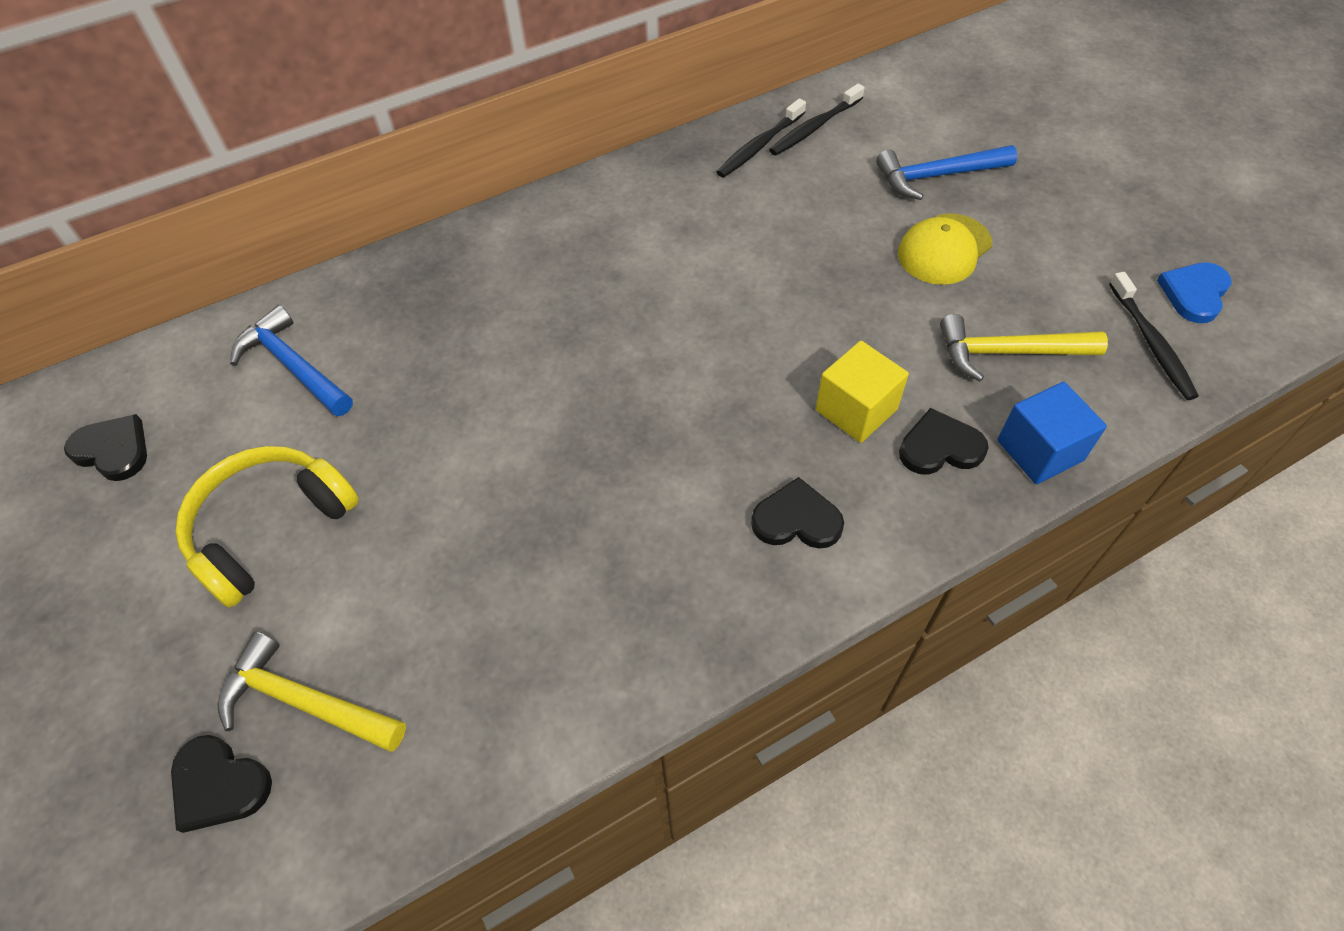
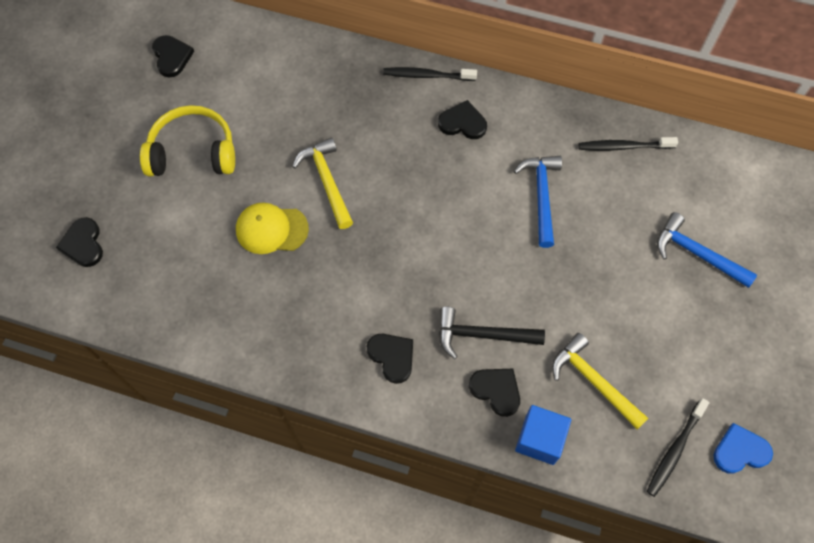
camera: 45 degrees right, 10 degrees up
yellow hammer [218,632,406,751] -> yellow hammer moved to [292,137,353,229]
blue hammer [230,305,353,416] -> blue hammer moved to [514,156,562,248]
black toothbrush [769,84,865,155] -> black toothbrush moved to [383,67,477,81]
yellow cube [815,341,909,443] -> black hammer [439,307,545,359]
yellow cap [898,213,992,285] -> yellow cap moved to [236,203,309,254]
none -> black heart [438,100,487,139]

